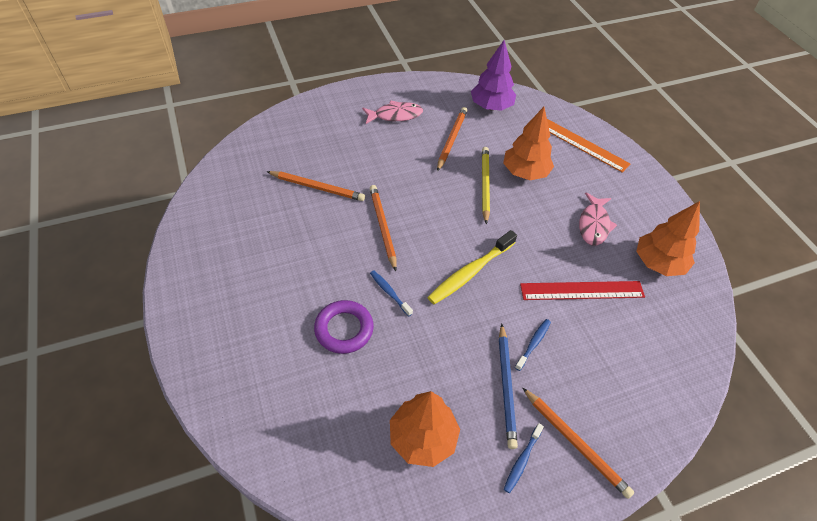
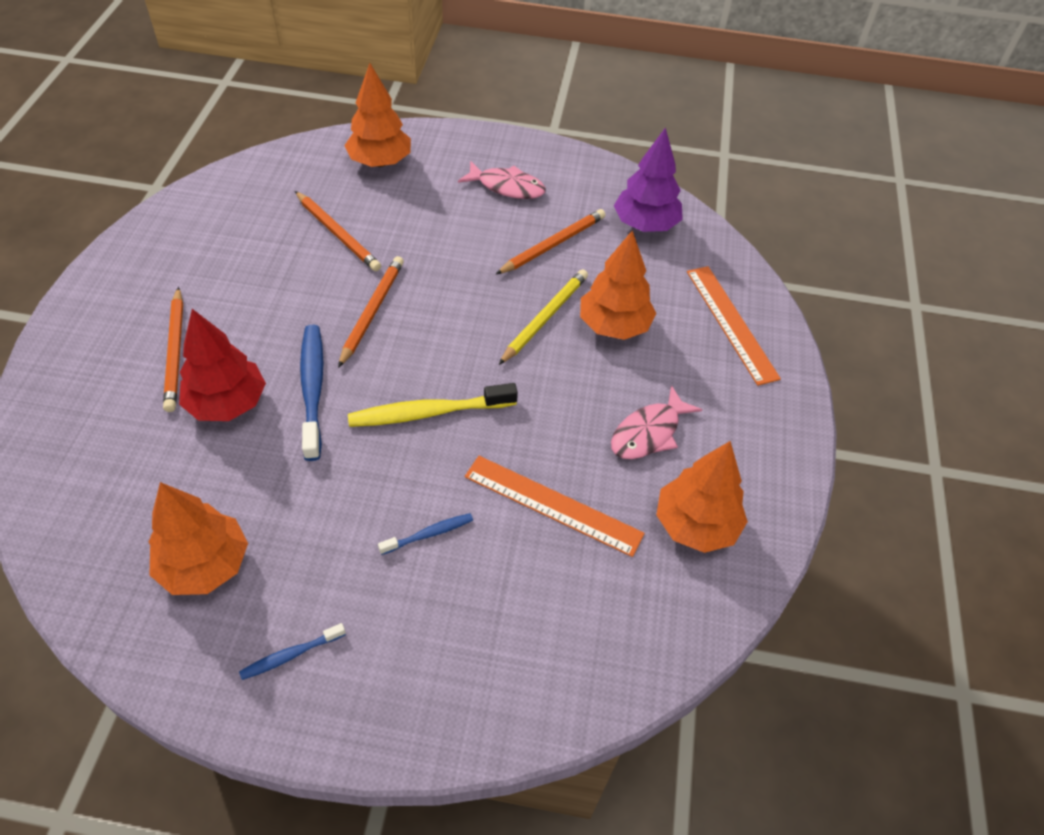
camera: 30 degrees right, 0 degrees up
purple ring [314,300,374,354] -> red tree [179,309,266,421]
blue toothbrush [370,270,413,316] -> blue toothbrush [300,325,324,461], size x1.89
blue pencil [499,324,518,449] -> none
red ruler [520,281,645,300] -> orange ruler [465,456,645,557]
orange pencil [522,387,634,499] -> orange pencil moved to [163,287,183,412]
none -> orange tree [344,63,411,167]

